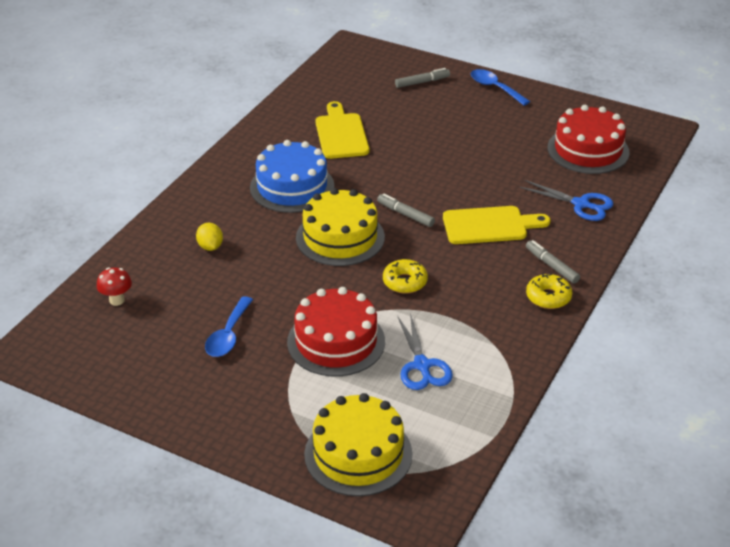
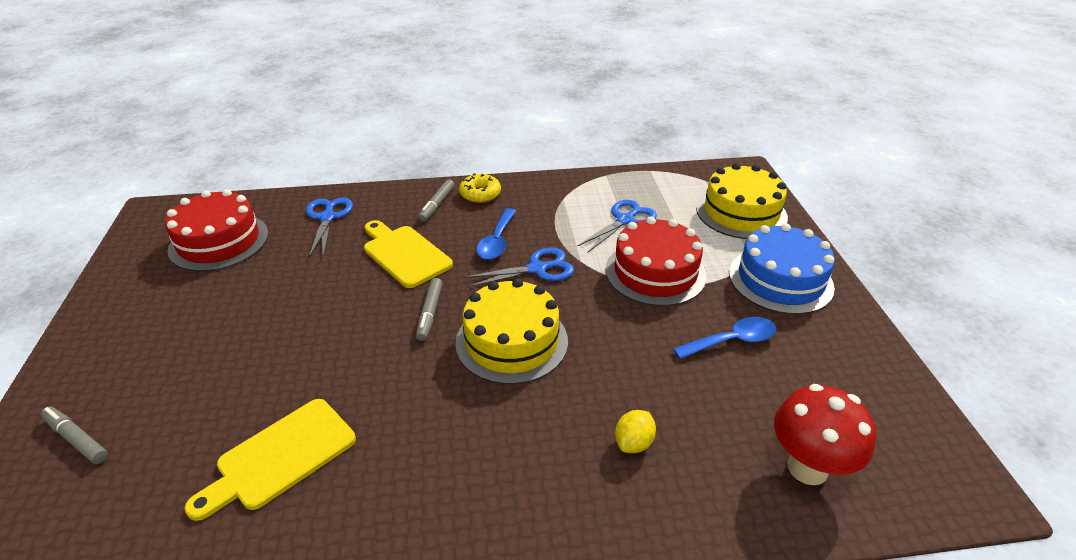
camera: 125 degrees left, 0 degrees up
red mushroom [97,267,132,306] -> red mushroom [774,384,876,485], size x1.83
blue cake [250,140,334,213] -> blue cake moved to [729,223,835,314]
yellow donut [383,259,428,294] -> blue scissors [463,247,574,288]
blue spoon [471,69,530,106] -> blue spoon moved to [476,208,516,260]

